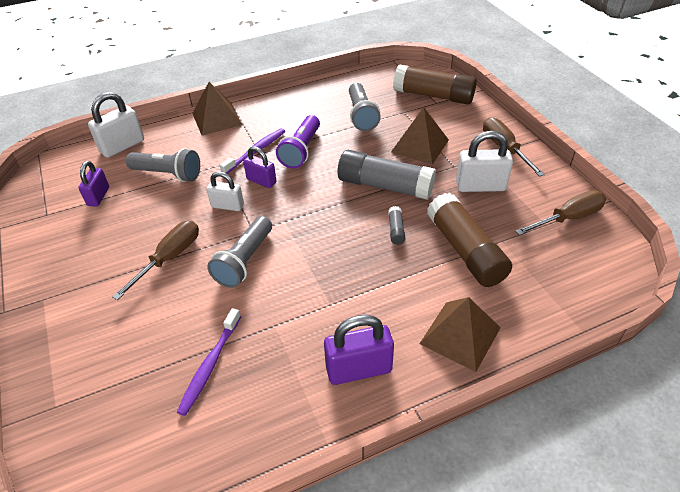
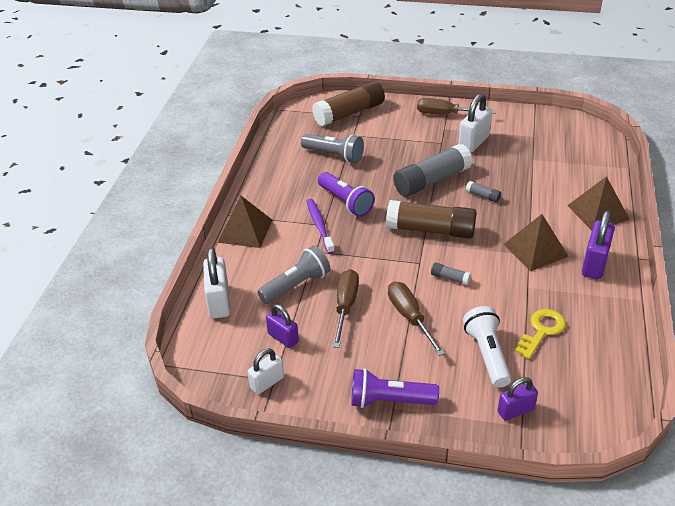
camera: 55 degrees left, 5 degrees down
purple toothbrush [177,308,241,416] -> yellow key [515,309,566,359]
white padlock [207,172,244,211] -> white padlock moved to [248,348,284,394]
grey flashlight [207,216,272,288] -> grey glue stick [431,263,471,285]
purple padlock [243,146,276,188] -> purple padlock moved to [498,377,538,421]
brown pyramid [391,107,449,165] -> brown pyramid moved to [504,214,569,271]
brown glue stick [427,193,512,287] -> brown glue stick moved to [386,200,477,238]
brown screwdriver [515,190,606,235] -> brown screwdriver moved to [333,269,359,348]
none -> purple flashlight [351,368,439,408]
none -> white flashlight [463,306,511,388]

